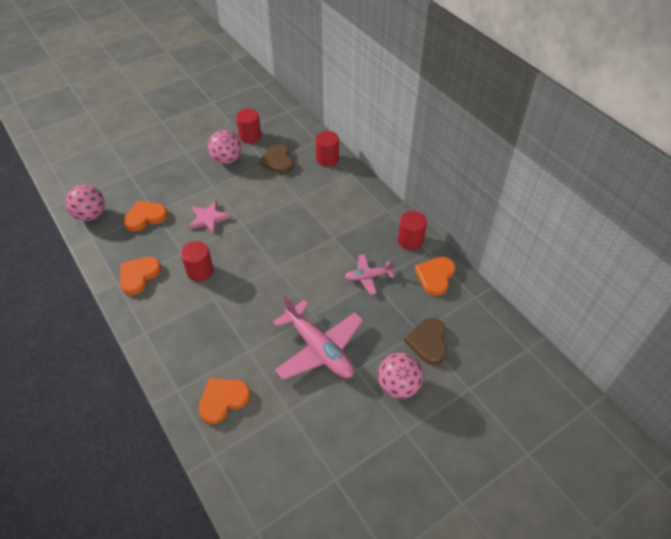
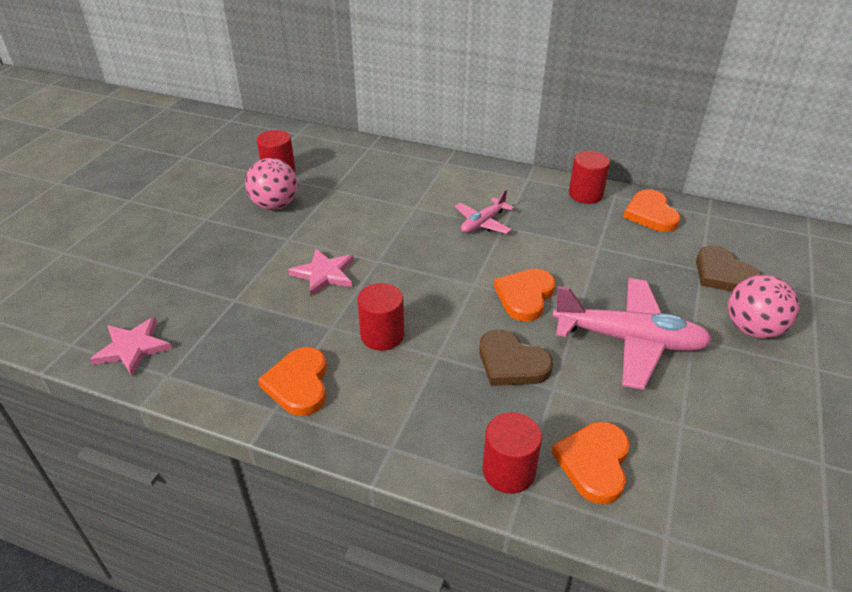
camera: 35 degrees left, 10 degrees down
pink ball [65,184,105,221] -> pink star [90,317,172,376]
orange heart [123,200,168,231] -> orange heart moved to [494,269,556,322]
brown heart [259,144,293,174] -> brown heart moved to [479,330,553,386]
red cylinder [316,131,339,167] -> red cylinder moved to [483,412,542,494]
pink plane [345,254,395,295] -> pink plane moved to [455,189,514,234]

